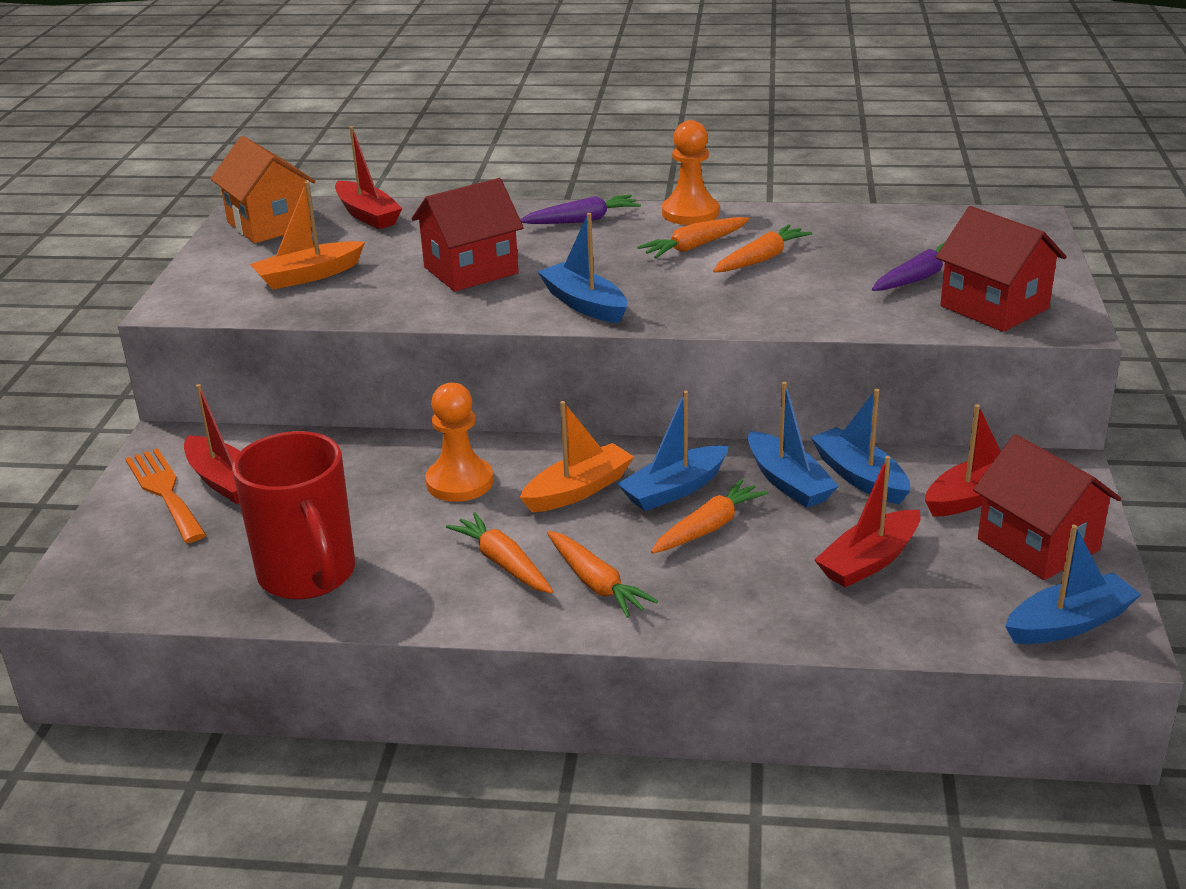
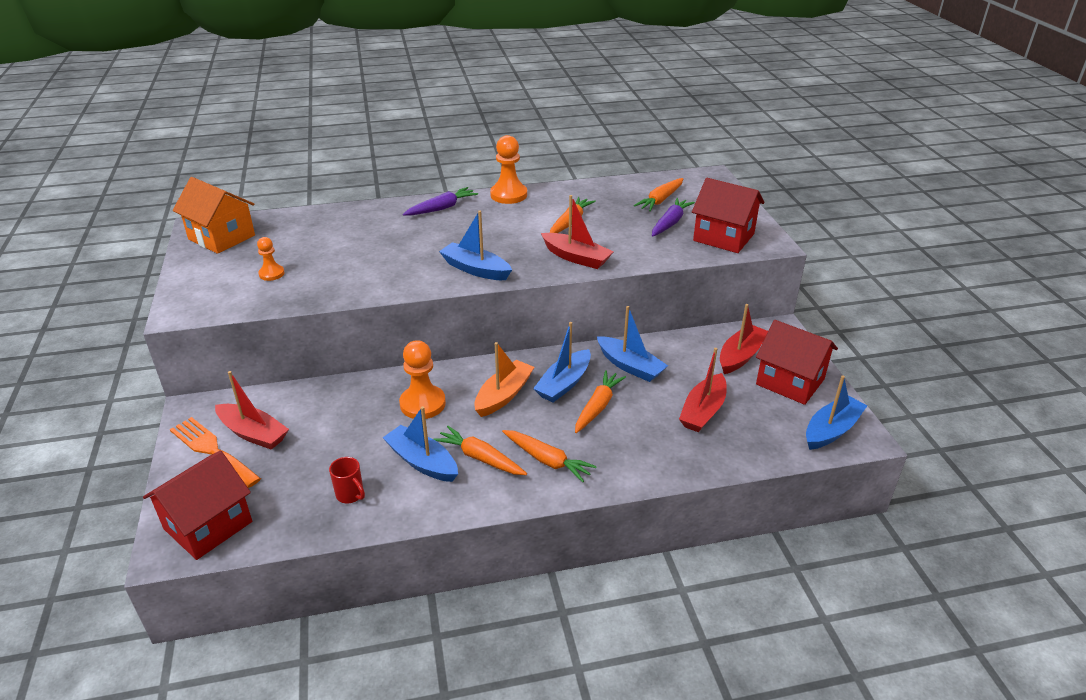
camera: 20 degrees left, 5 degrees up
red mug [232,431,355,600] -> red mug [329,457,365,503], size x0.40
orange boat [250,181,365,290] -> orange pawn [257,237,284,281]
red boat [335,126,403,229] -> red boat moved to [541,195,614,269]
red house [411,178,524,292] -> red house moved to [143,450,252,560]
orange carrot [637,217,749,258] -> orange carrot moved to [634,178,683,211]
blue boat [811,389,910,505] -> blue boat moved to [383,406,458,482]

